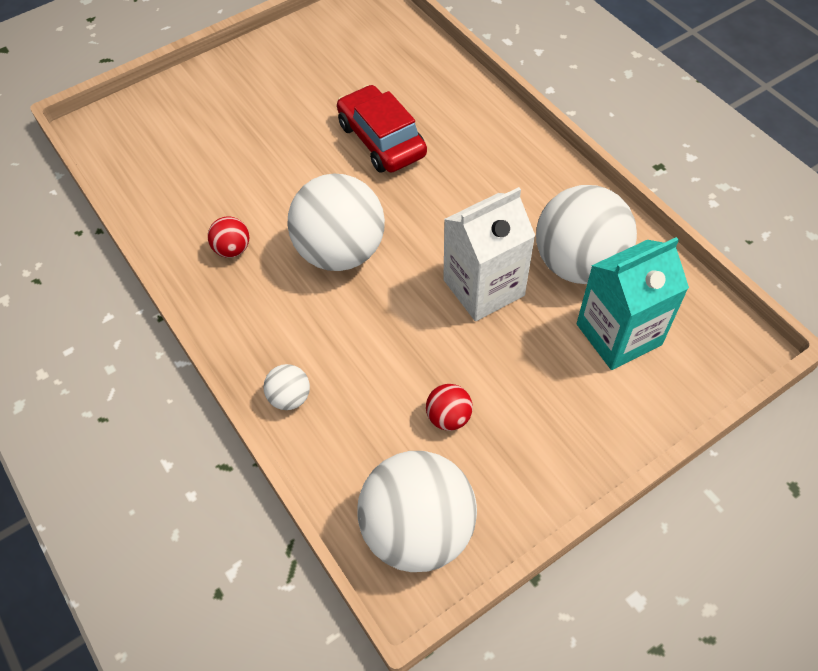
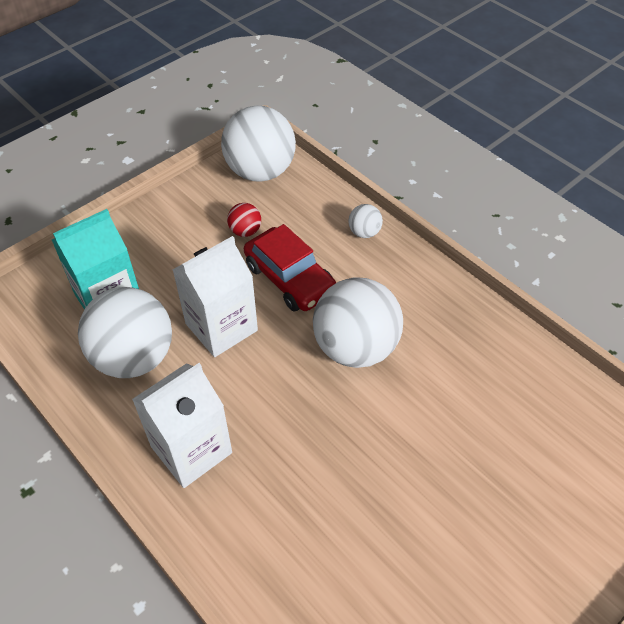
camera: 170 degrees right, 5 degrees down
red ball [208,217,249,258] -> none
red car [337,85,427,173] -> red car moved to [244,224,336,311]
none -> white carton [132,363,232,488]

